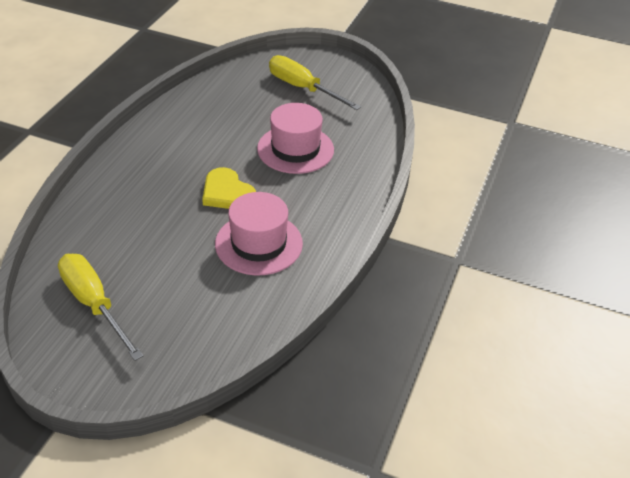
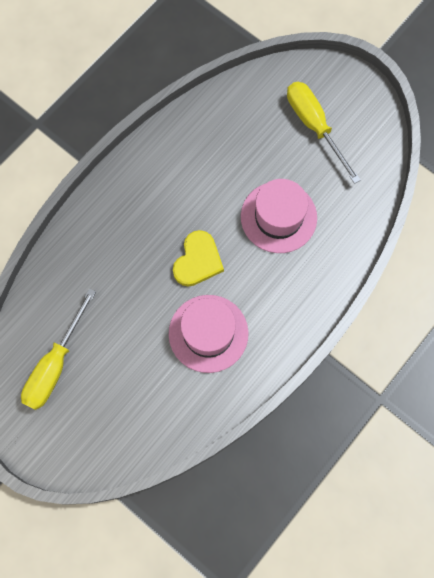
camera: 20 degrees right, 30 degrees up
yellow screwdriver [58,254,144,361] -> yellow screwdriver turned 135 degrees counterclockwise [21,288,96,410]
yellow heart [202,167,256,209] -> yellow heart turned 135 degrees counterclockwise [173,230,224,287]

